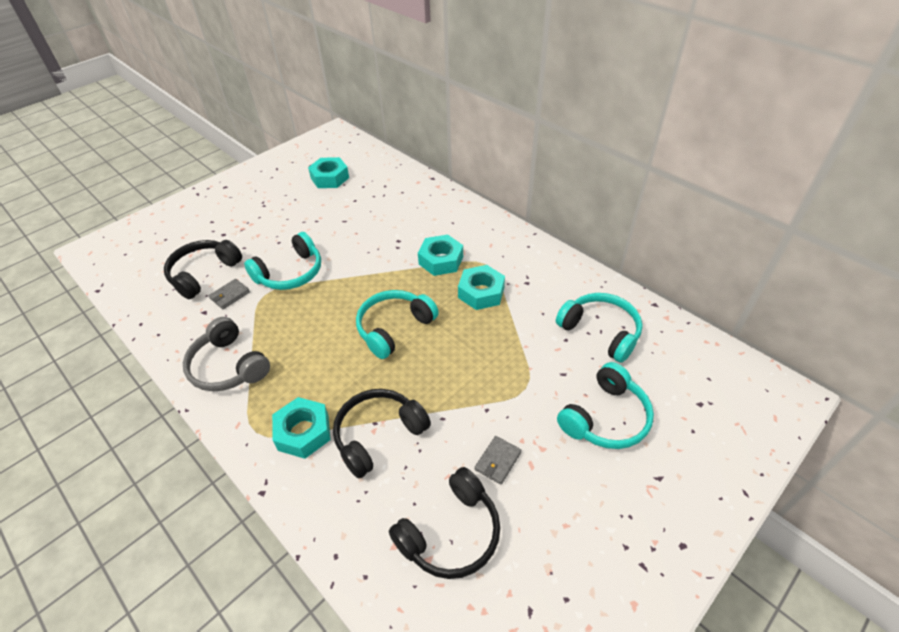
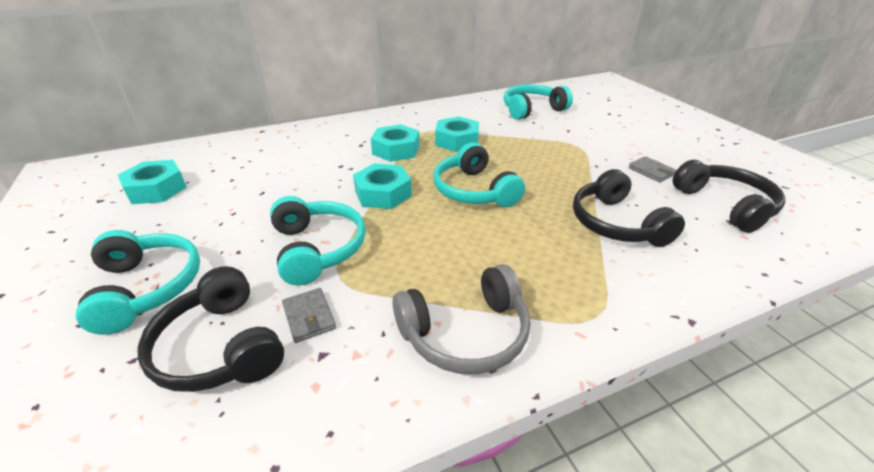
camera: 70 degrees left, 10 degrees down
turquoise nut [272,397,331,459] -> turquoise nut moved to [353,163,412,209]
turquoise headphones [557,362,654,449] -> turquoise headphones moved to [76,230,200,335]

